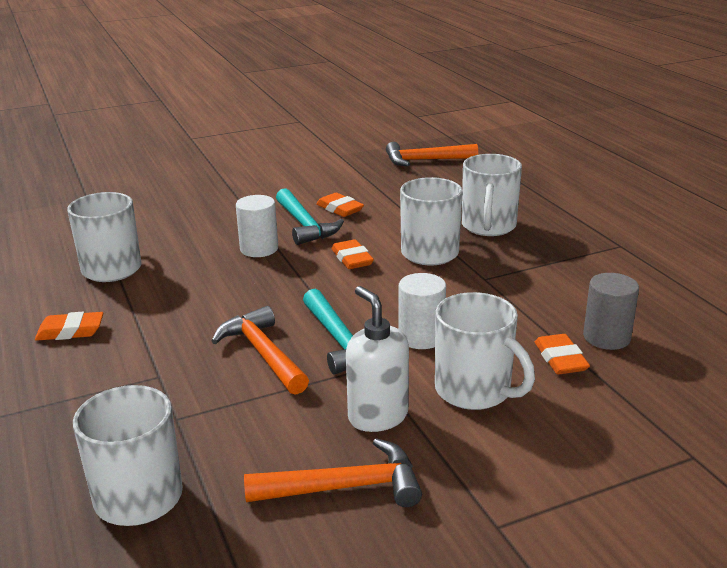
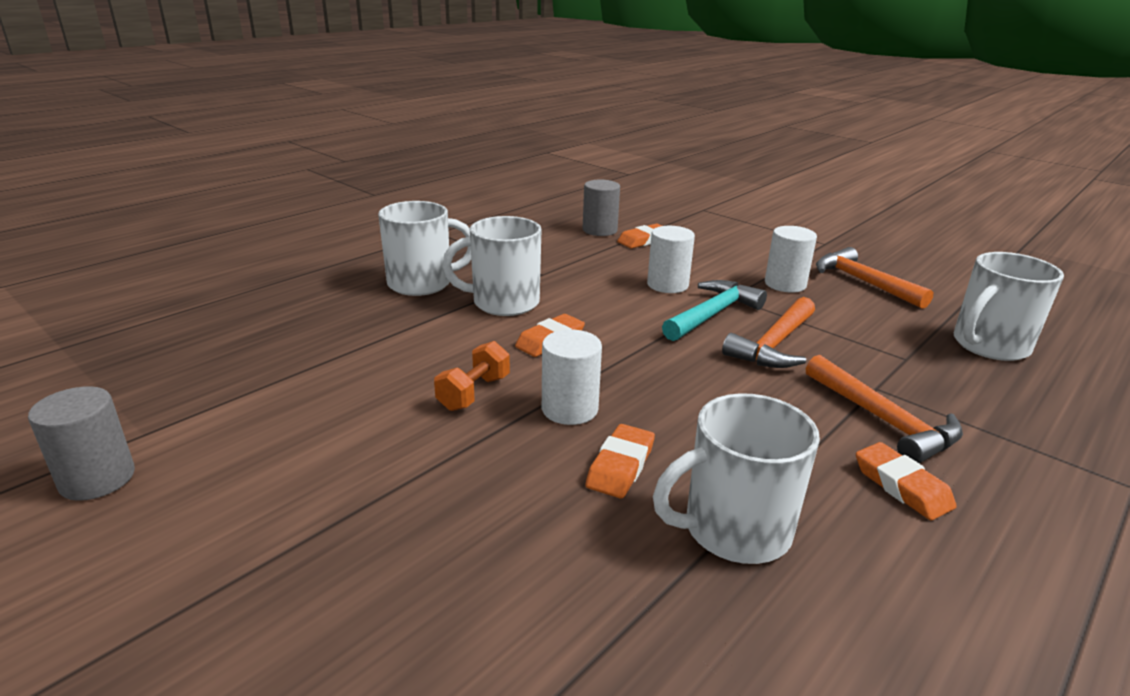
camera: 115 degrees left, 0 degrees up
turquoise hammer [276,188,344,245] -> orange dumbbell [434,341,510,411]
orange eraser [316,193,364,217] -> orange eraser moved to [586,424,655,498]
white soap dispenser [346,286,409,432] -> white cylinder [765,226,817,293]
orange hammer [386,142,478,166] -> orange hammer moved to [806,355,963,464]
white mug [435,292,535,410] -> none
none -> grey cylinder [28,386,135,501]

